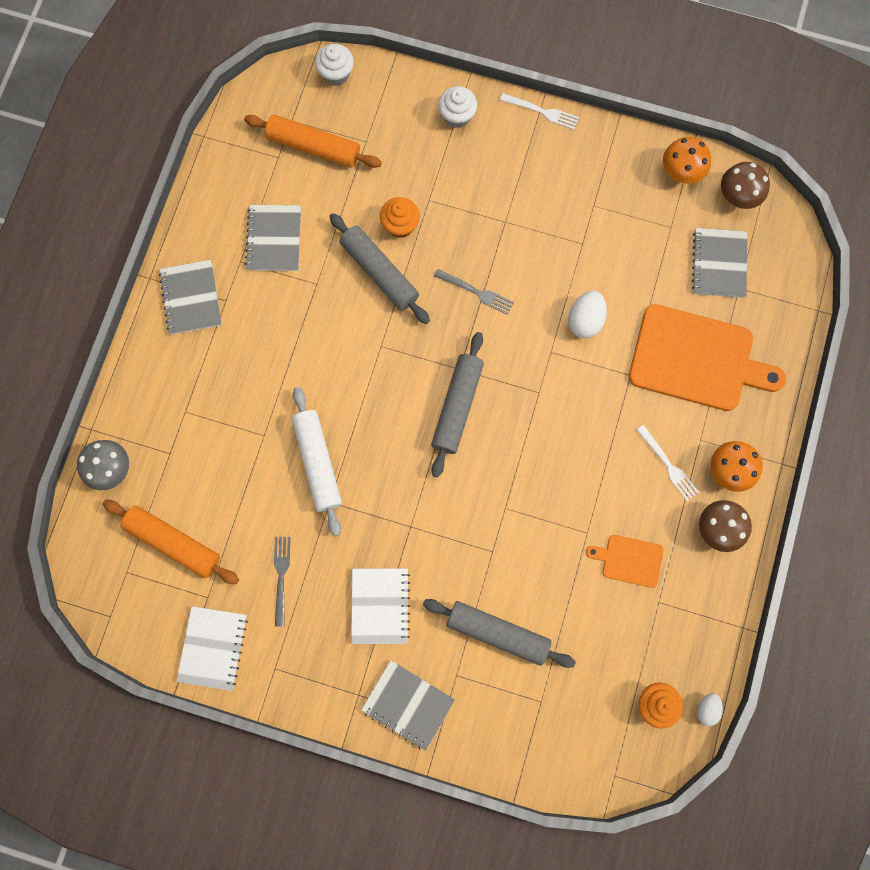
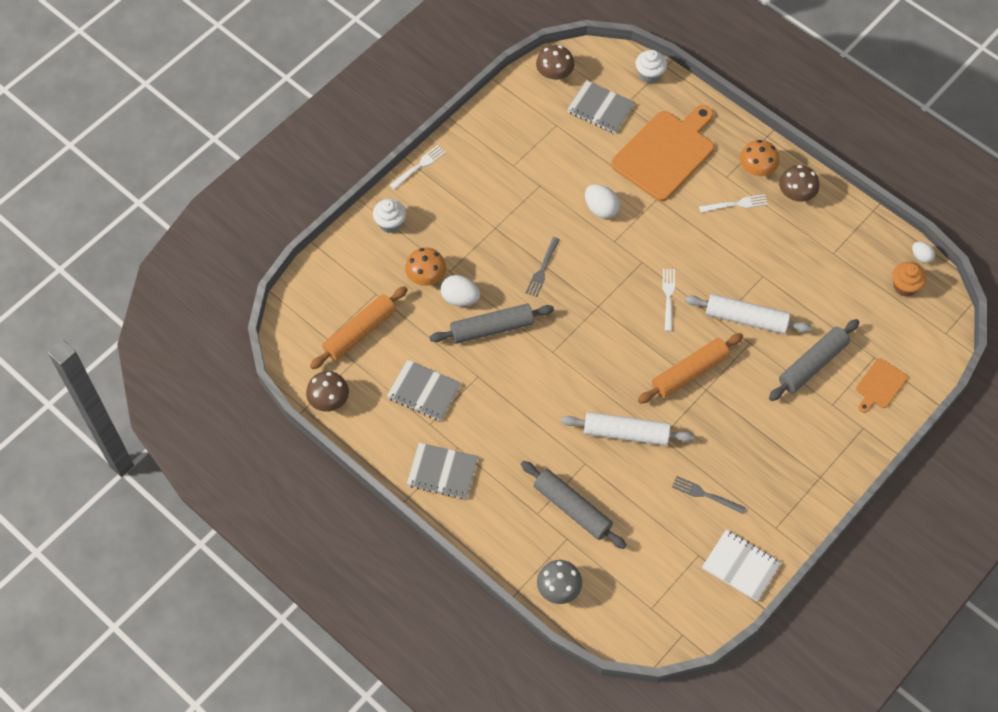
camera: 65 degrees left, 15 degrees down
orange rolling pin [103,500,239,584] -> orange rolling pin moved to [638,333,743,404]
white cupcake [315,44,354,86] -> white cupcake moved to [636,50,667,83]
white notebook [351,568,410,644] -> none
grey notebook [361,660,455,751] -> none
orange cupcake [380,197,420,238] -> white egg [441,275,480,306]
grey rolling pin [431,332,484,477] -> grey rolling pin moved to [521,461,627,549]
grey fork [434,269,514,315] -> grey fork turned 150 degrees clockwise [526,237,560,297]
orange cutting board [586,535,664,588] -> orange cutting board moved to [856,358,908,413]
orange mushroom [663,137,711,184] -> orange mushroom moved to [405,247,446,286]
none -> brown mushroom [306,371,349,412]
none -> white fork [662,269,675,331]
none -> white rolling pin [685,294,811,334]

